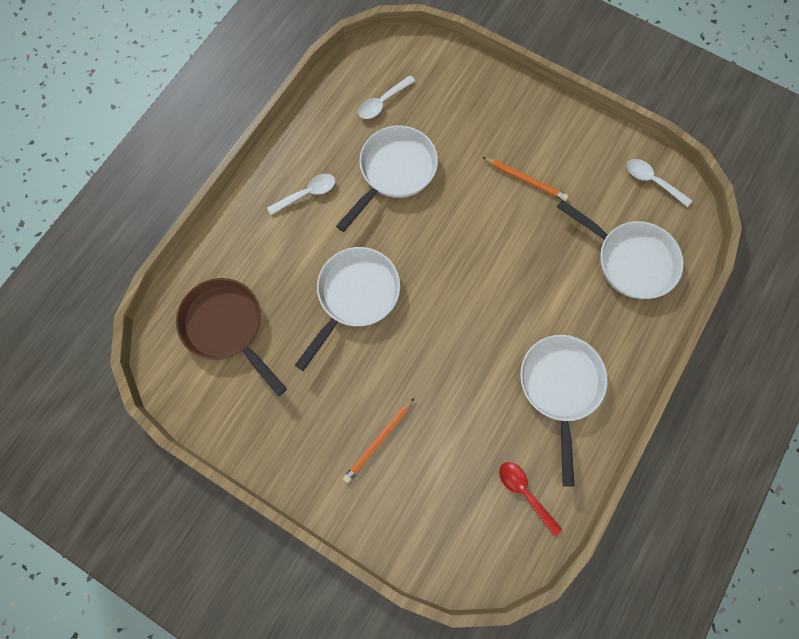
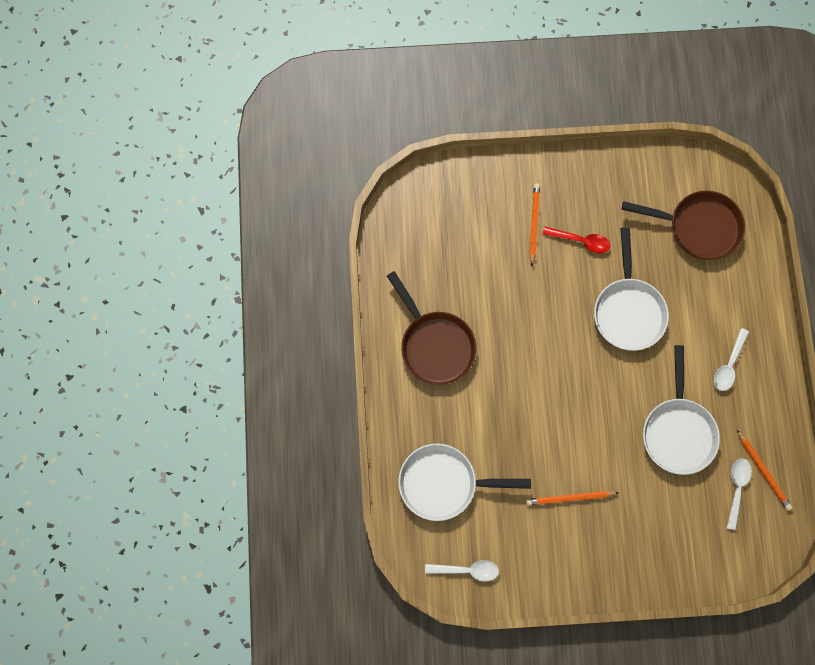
camera: 145 degrees right, 0 degrees up
red spoon [499,462,562,536] -> red spoon moved to [543,226,610,253]
white pan [520,335,608,487] -> brown pan [387,271,477,385]
none -> orange pencil [737,430,792,511]

